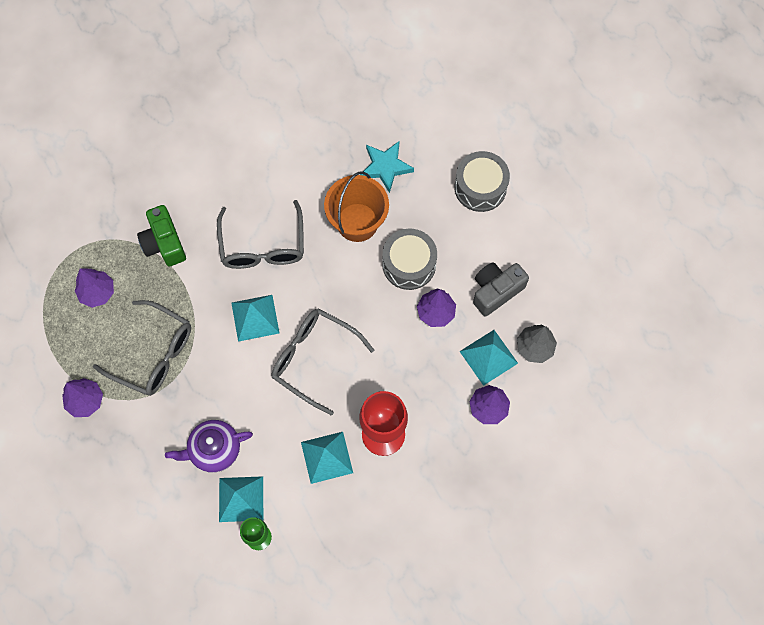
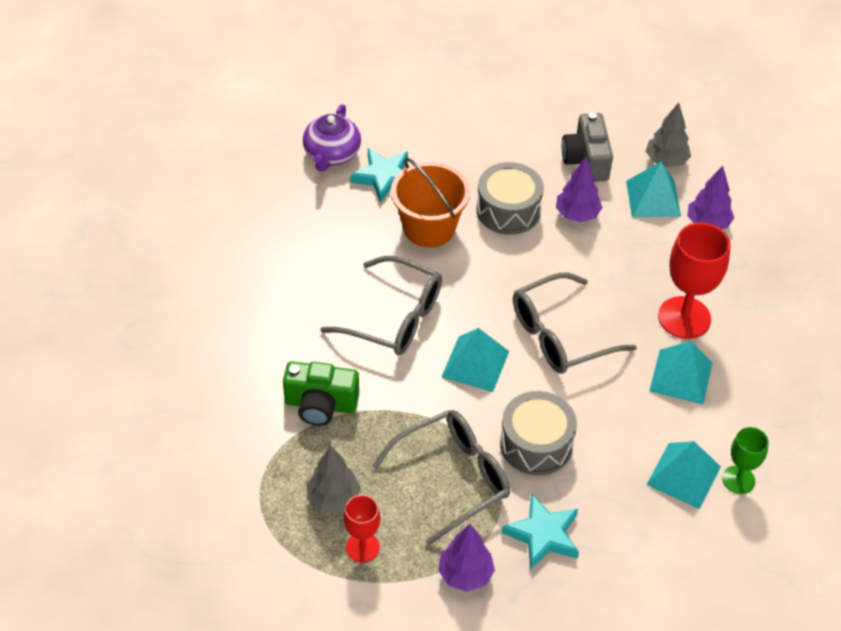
camera: 60 degrees left, 20 degrees down
purple tree [75,268,114,308] -> grey tree [306,446,361,513]
purple teapot [165,420,253,473] -> purple teapot moved to [303,104,361,172]
grey drum [454,151,510,212] -> grey drum moved to [500,391,577,475]
none -> red goblet [344,495,380,563]
none -> turquoise star [502,494,579,570]

